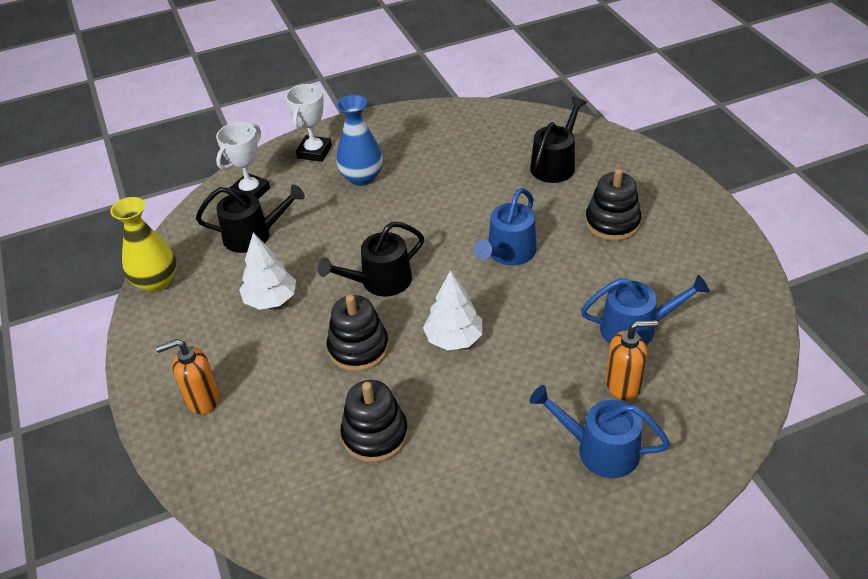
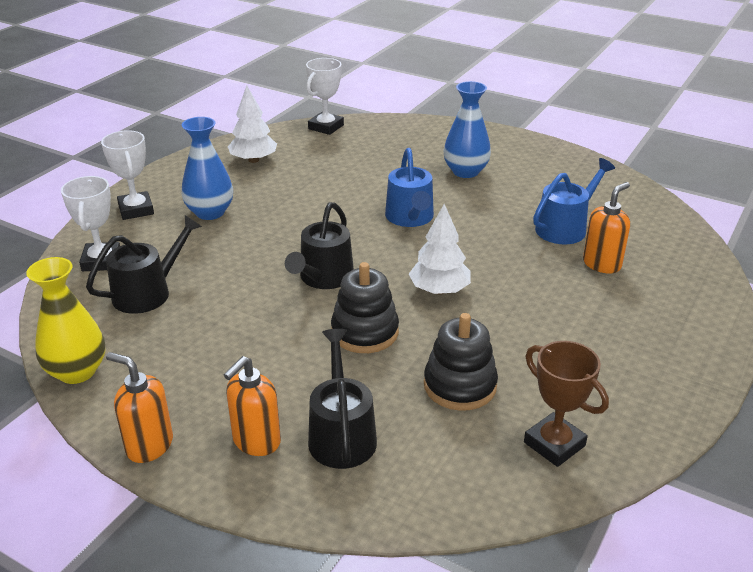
camera: 40 degrees left, 10 degrees down
white tree [239,233,296,310] -> white tree moved to [228,86,277,163]
blue watering can [529,385,670,478] -> none
black watering can [530,97,587,183] -> black watering can moved to [308,329,377,469]
black stacking toy [585,169,641,241] -> blue vase [443,81,491,178]
none -> orange soap dispenser [106,352,173,463]
none -> white trophy [306,58,344,135]
none -> brown trophy [524,341,609,467]

